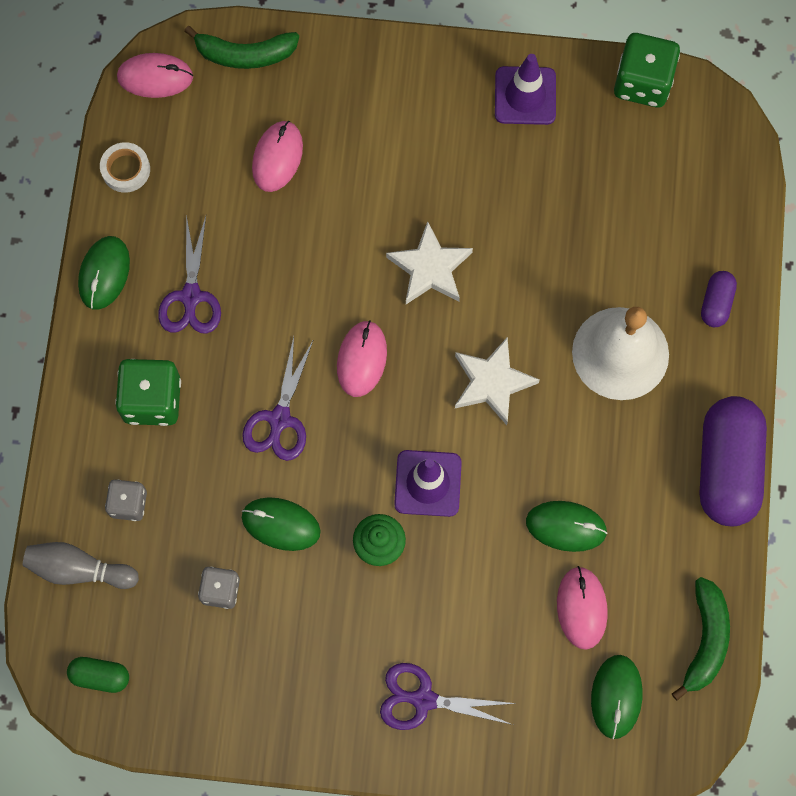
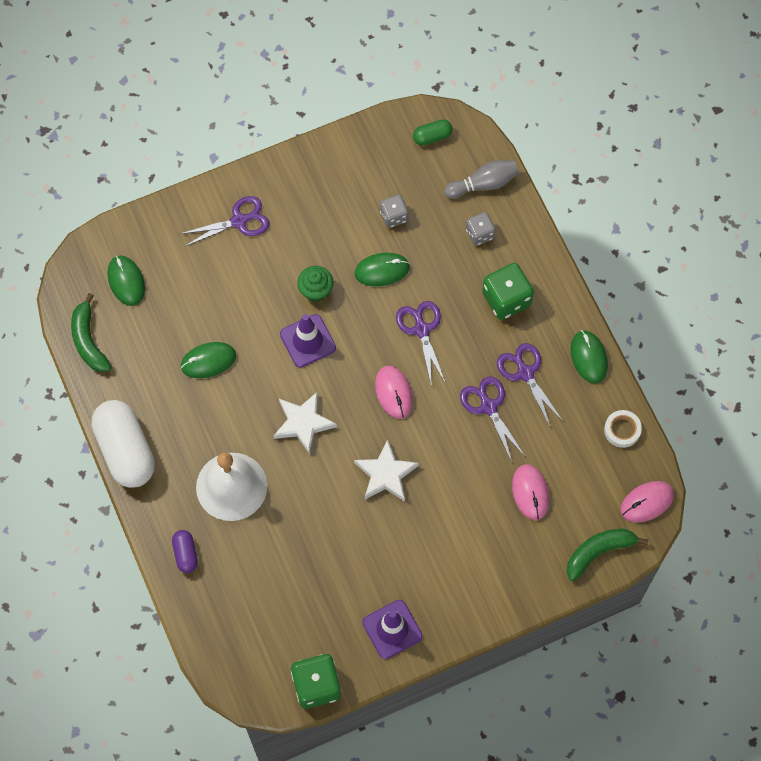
camera: 150 degrees right, 5 degrees down
pink mouse [557,566,608,650] -> none
purple capsule [700,396,767,526] -> white capsule [91,400,155,488]
none -> purple scissors [460,376,525,461]

